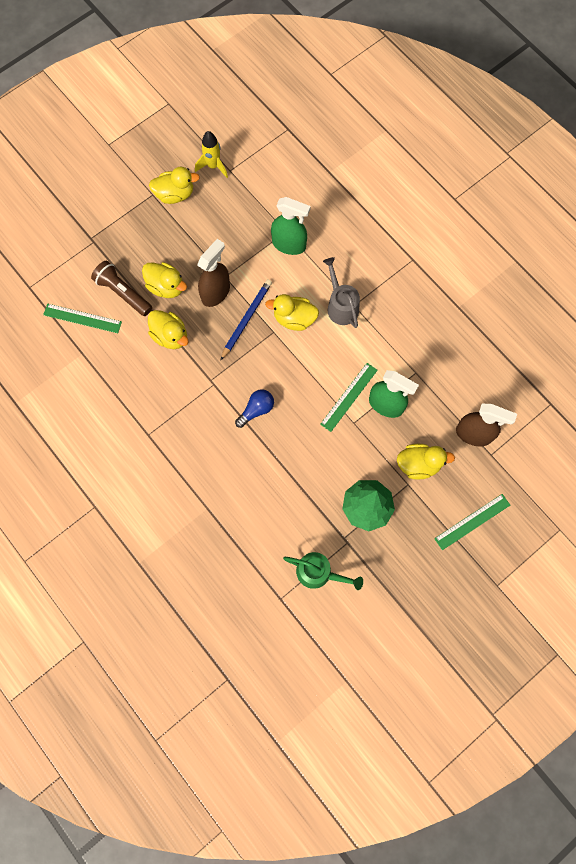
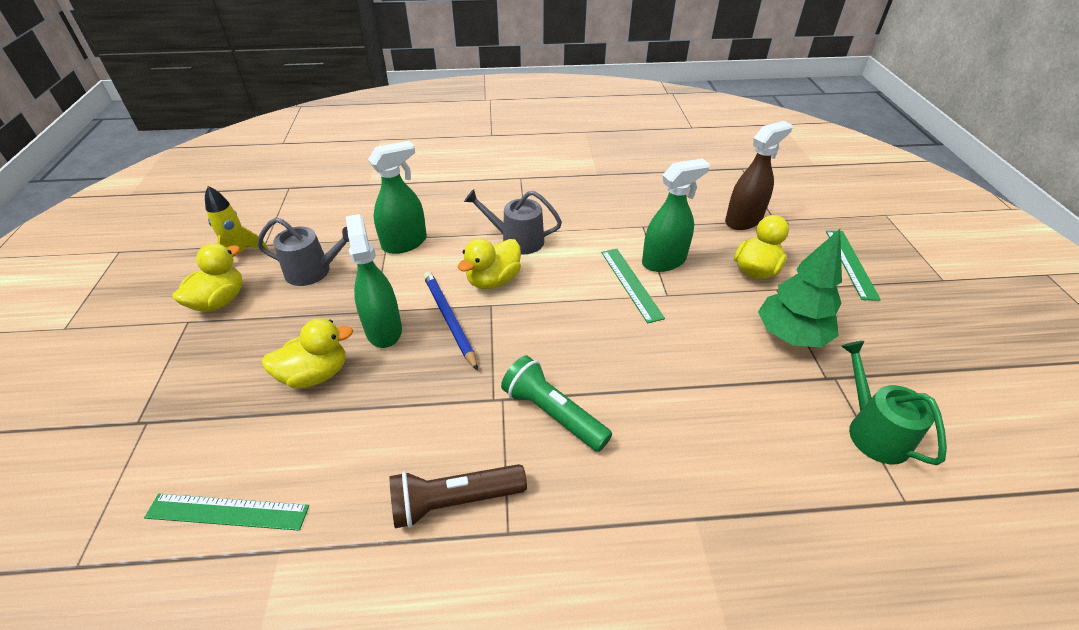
camera: 55 degrees left, 30 degrees down
green ruler [43,304,122,333] -> green ruler turned 45 degrees clockwise [144,494,309,531]
brown flashlight [91,261,152,316] -> brown flashlight moved to [389,464,527,528]
yellow duck [148,310,188,349] -> none
brown spray bottle [197,239,230,307] -> green spray bottle [346,214,402,348]
blue light bulb [235,389,274,428] -> none
green watering can [283,552,363,590] -> green watering can turned 75 degrees counterclockwise [841,341,947,465]
none -> grey watering can [257,218,349,286]
none -> green flashlight [501,356,612,452]

